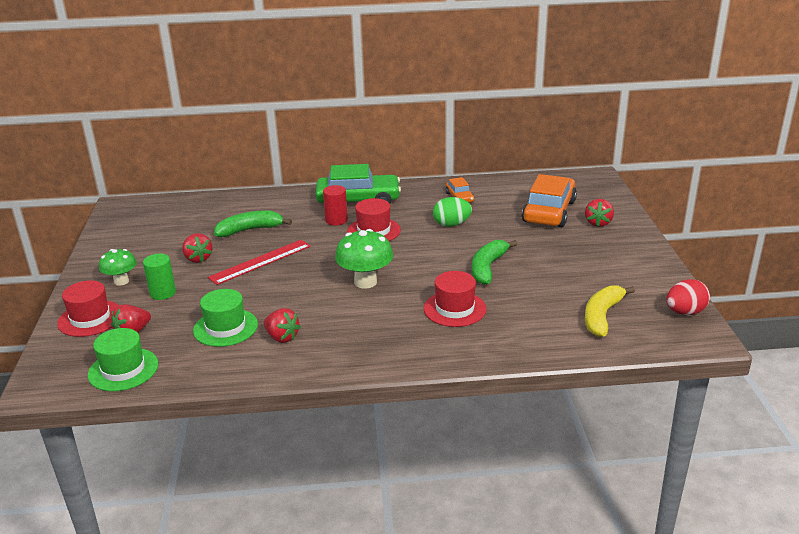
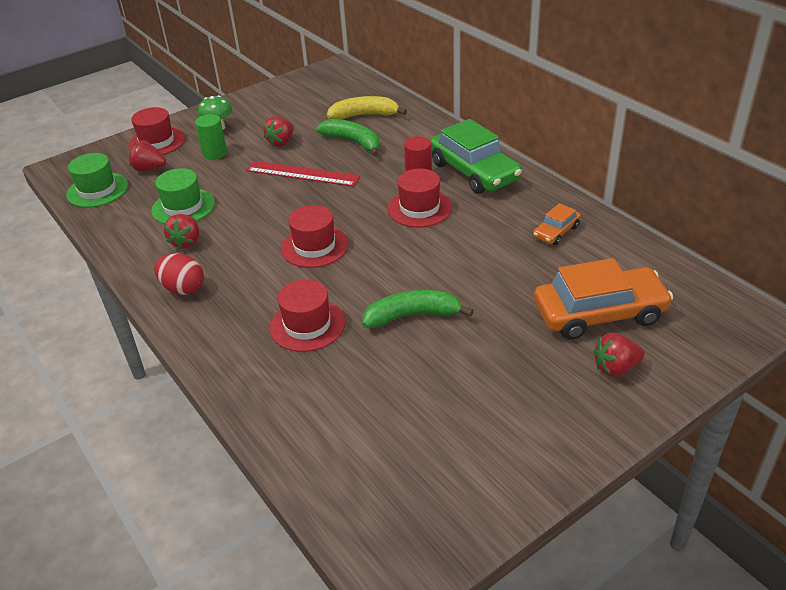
camera: 60 degrees right, 10 degrees up
green mushroom [335,229,393,289] -> red hat [281,205,349,268]
green egg [433,197,472,227] -> none
yellow banana [585,285,635,337] -> yellow banana moved to [327,96,407,120]
red egg [667,279,710,315] -> red egg moved to [154,253,204,295]

